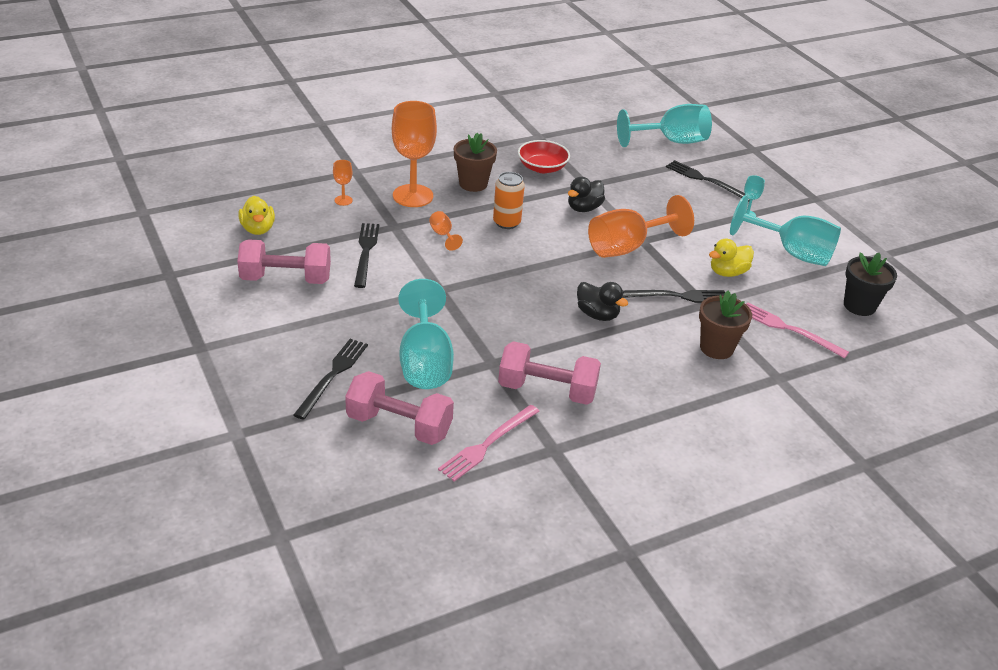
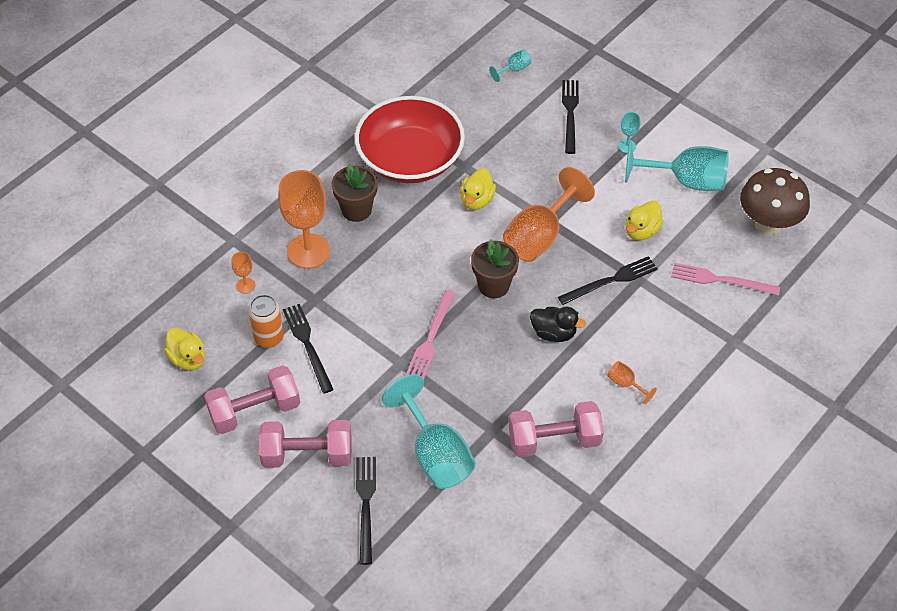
camera: 20 degrees left, 15 degrees up
pink dumbbell [345,371,454,445] -> pink dumbbell moved to [259,420,352,468]
orange goblet [429,211,463,251] -> orange goblet moved to [608,361,657,404]
pink fork [438,405,540,482] -> pink fork moved to [405,290,456,380]
orange can [493,172,525,229] -> orange can moved to [248,295,284,348]
red bowl [518,140,570,173] -> red bowl [355,96,465,183], size x1.95
black duck [568,177,605,212] -> yellow duck [460,168,496,210]
turquoise goblet [617,104,712,147] -> turquoise goblet [489,50,531,82], size x0.44
black fork [666,160,750,202] -> black fork turned 75 degrees clockwise [562,80,579,154]
brown flower pot [699,291,752,359] -> brown flower pot moved to [471,239,519,298]
black flower pot [844,253,897,316] -> brown mushroom [740,168,810,236]

